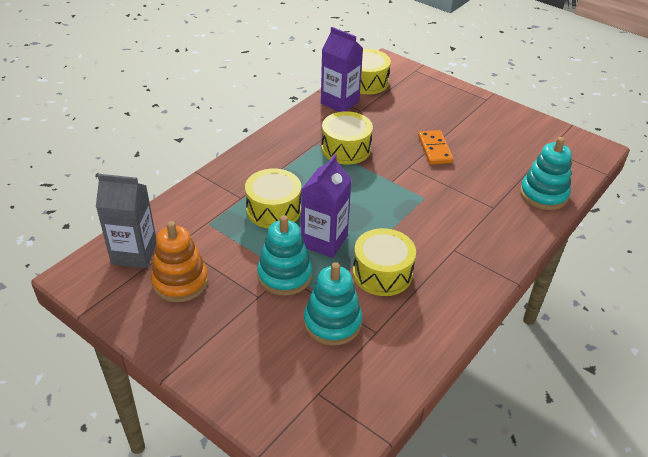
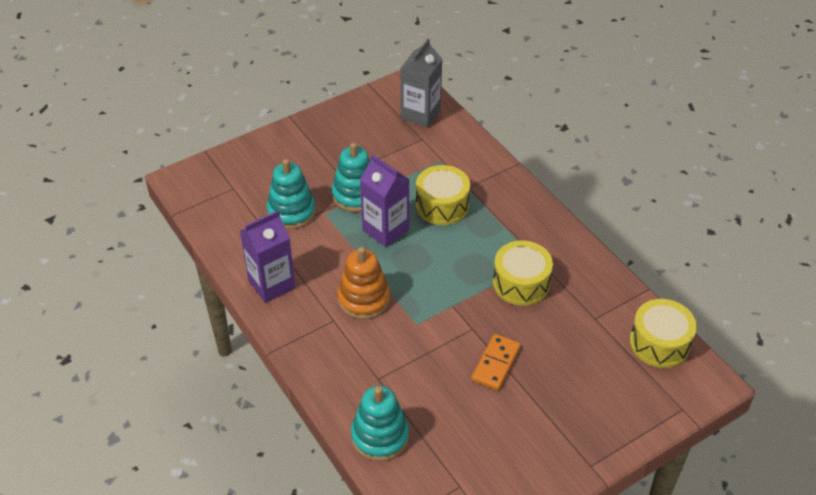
camera: 110 degrees right, 5 degrees up
orange stacking toy [151,221,208,302] -> orange stacking toy moved to [338,247,390,319]
purple carton [321,27,363,112] -> purple carton moved to [240,210,296,303]
yellow drum [353,228,416,296] -> none
orange domino [418,130,453,164] -> orange domino turned 75 degrees counterclockwise [472,334,521,390]

